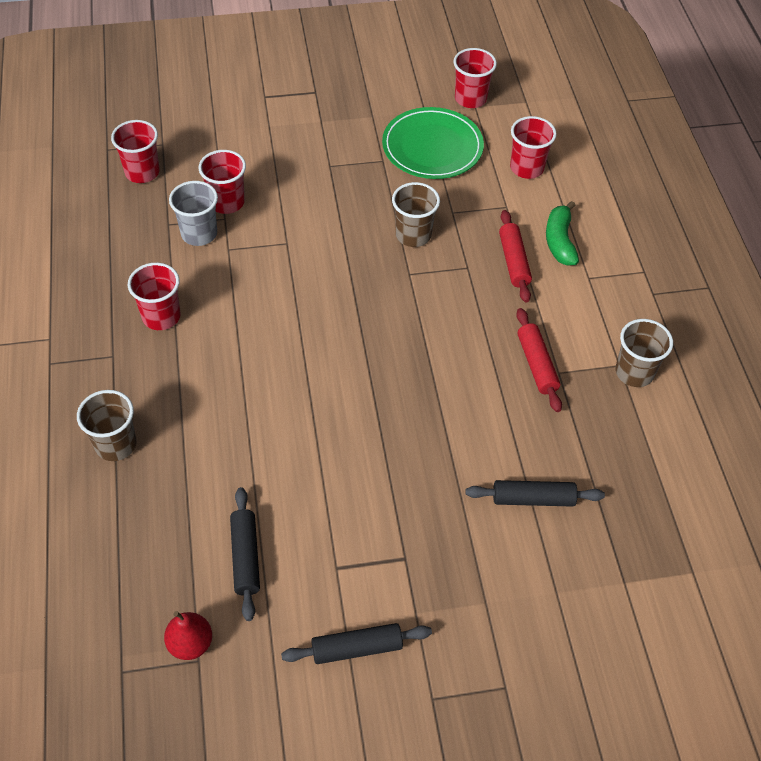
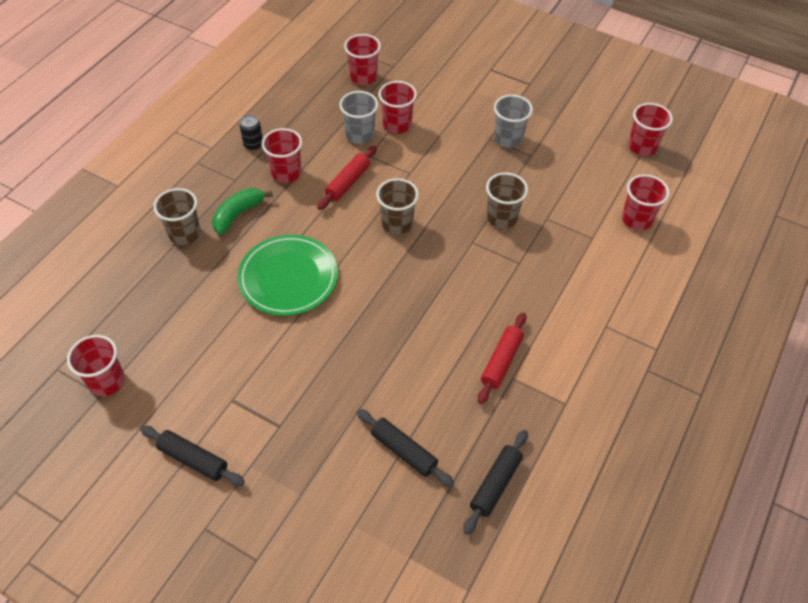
camera: 40 degrees right, 0 degrees up
red pear [164,611,212,660] -> red cup [67,335,125,396]
black rolling pin [230,487,260,621] -> black rolling pin moved to [463,430,528,535]
green plate [382,107,484,179] -> green plate moved to [237,235,338,316]
red rolling pin [499,210,532,303] -> red rolling pin moved to [317,146,377,210]
green banana [546,201,579,265] -> green banana moved to [212,188,273,234]
brown cup [615,319,673,387] -> brown cup moved to [376,178,419,235]
none -> black can [240,115,263,150]
none -> grey cup [494,95,533,148]

